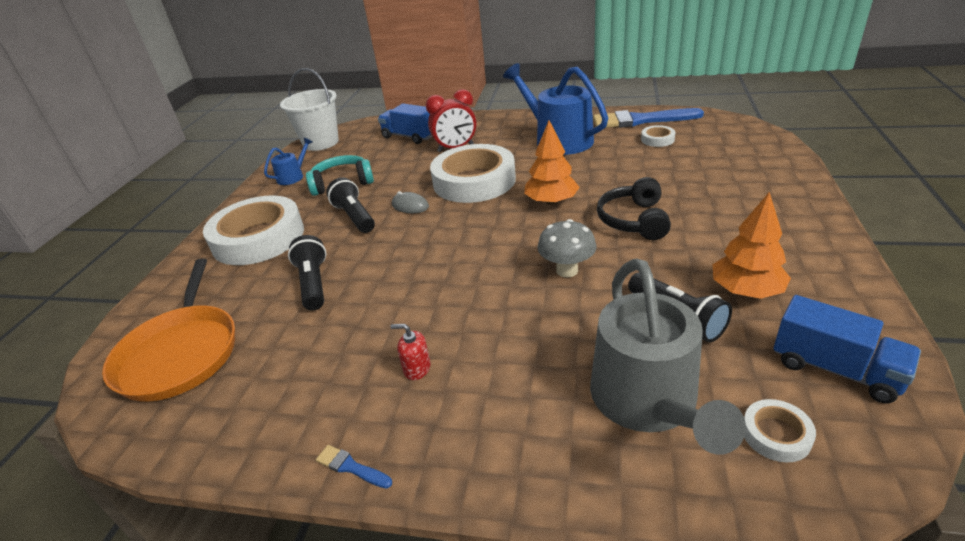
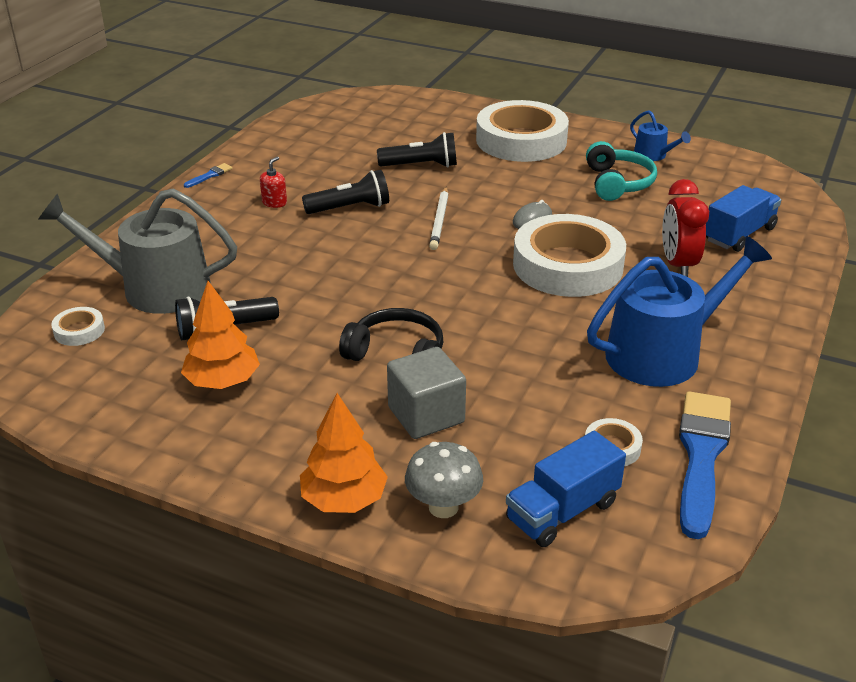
camera: 100 degrees right, 0 degrees up
orange pan [102,259,235,402] -> none
white bucket [280,68,339,151] -> none
black flashlight [326,177,375,233] -> black flashlight moved to [302,170,389,214]
orange tree [524,120,580,205] -> orange tree moved to [300,393,388,513]
grey mushroom [538,219,596,277] -> grey mushroom moved to [405,442,483,518]
blue truck [774,295,921,403] -> blue truck moved to [506,430,626,547]
none -> grey cube [387,347,466,439]
none -> white pencil [429,187,449,250]

